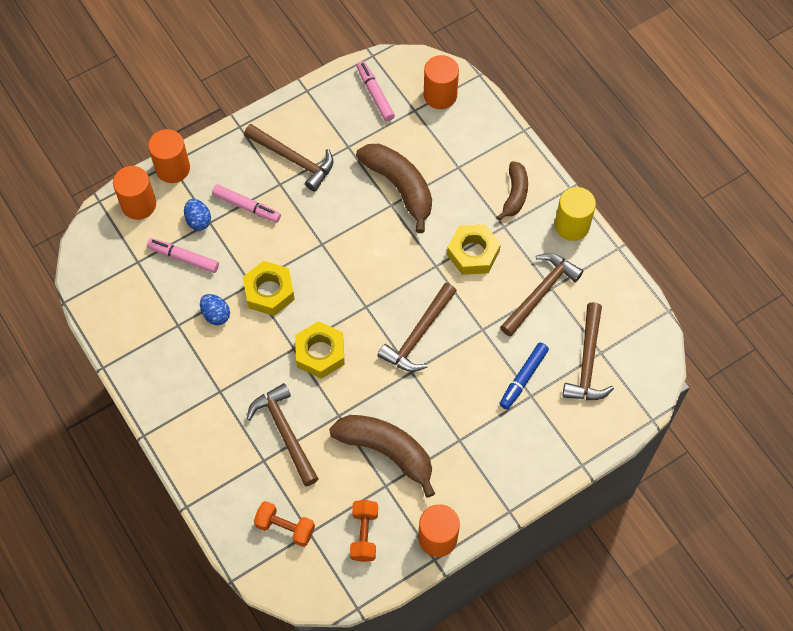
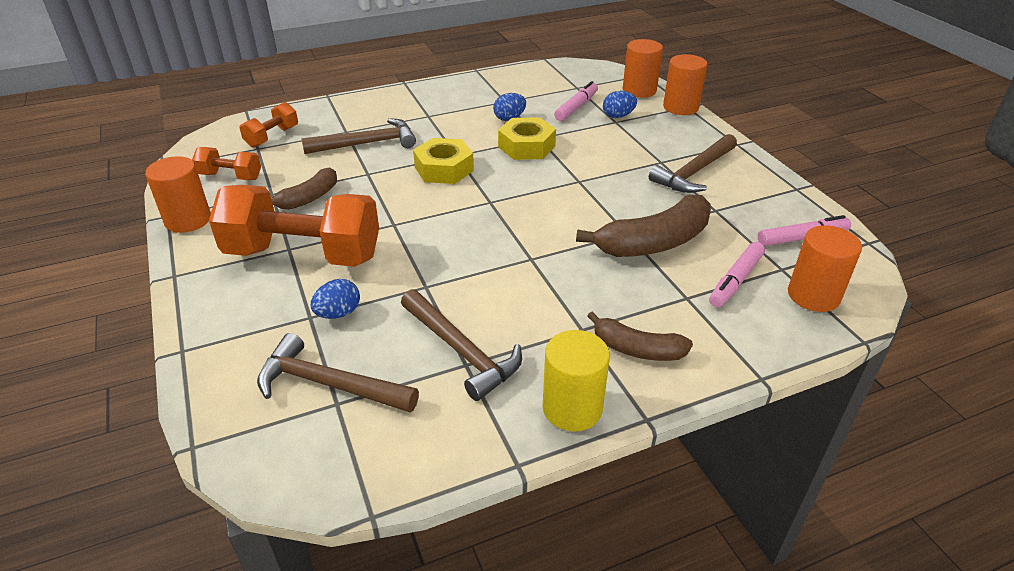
camera: 100 degrees right, 25 degrees down
pink marker [212,184,281,223] -> pink marker moved to [709,242,765,307]
brown banana [329,415,435,498] -> brown banana [272,167,337,210], size x0.60
brown hammer [377,283,457,372] -> none
yellow nut [447,224,501,275] -> none
blue marker [499,342,549,410] -> blue egg [311,279,360,319]
none -> orange dumbbell [209,185,379,267]

